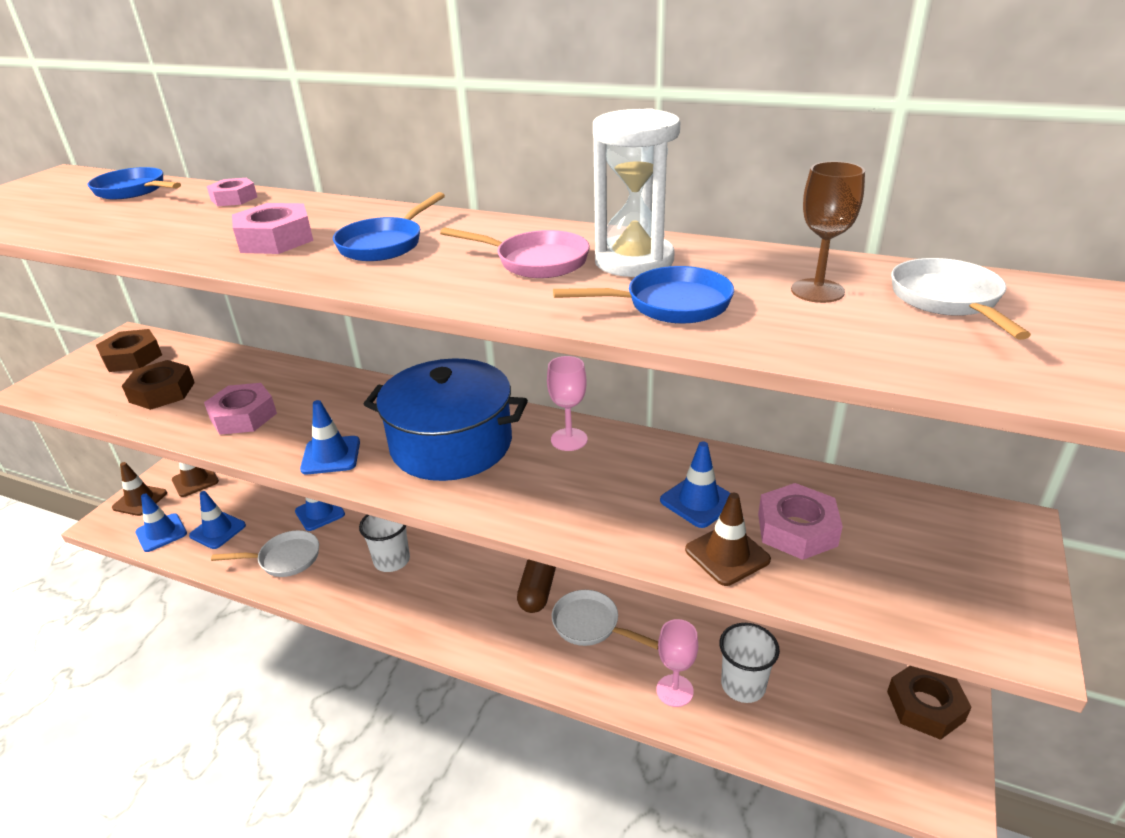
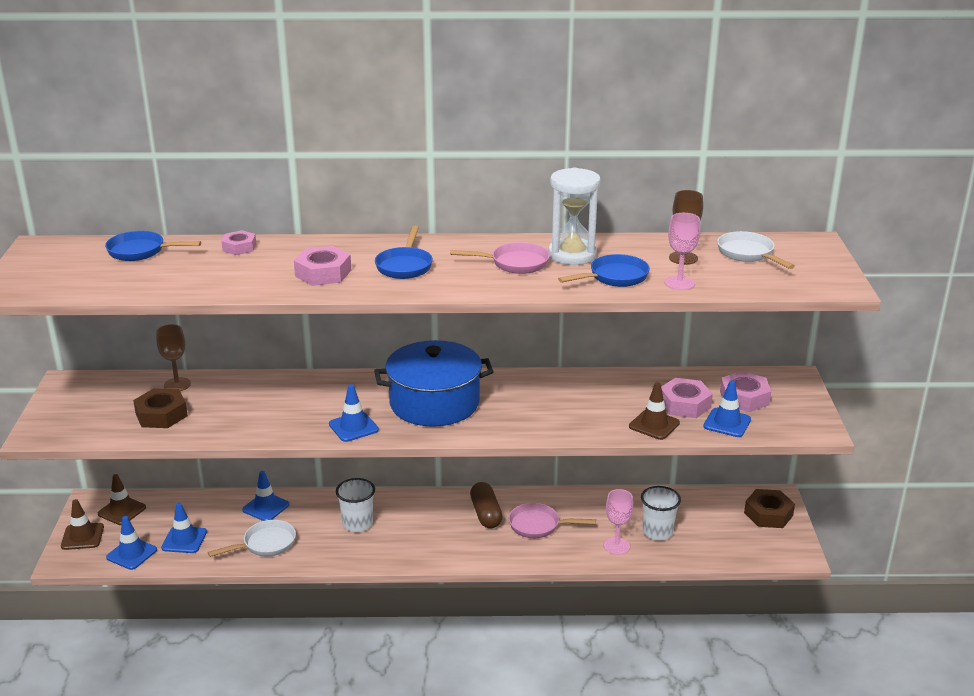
camera: 25 degrees left, 5 degrees down
brown nut [96,329,162,372] -> none
pink nut [204,383,277,435] -> pink nut moved to [720,371,771,412]
pink goblet [547,356,588,451] -> pink goblet moved to [665,213,700,290]
white pan [552,590,658,649] -> pink pan [509,503,596,538]
blue traffic cone [660,441,730,528] -> blue traffic cone moved to [703,380,751,437]
none -> brown goblet [156,324,191,391]

